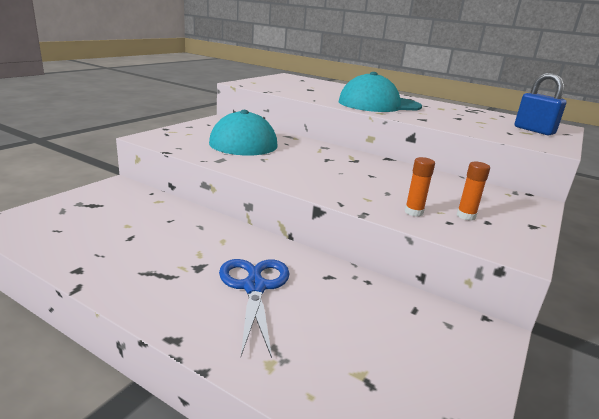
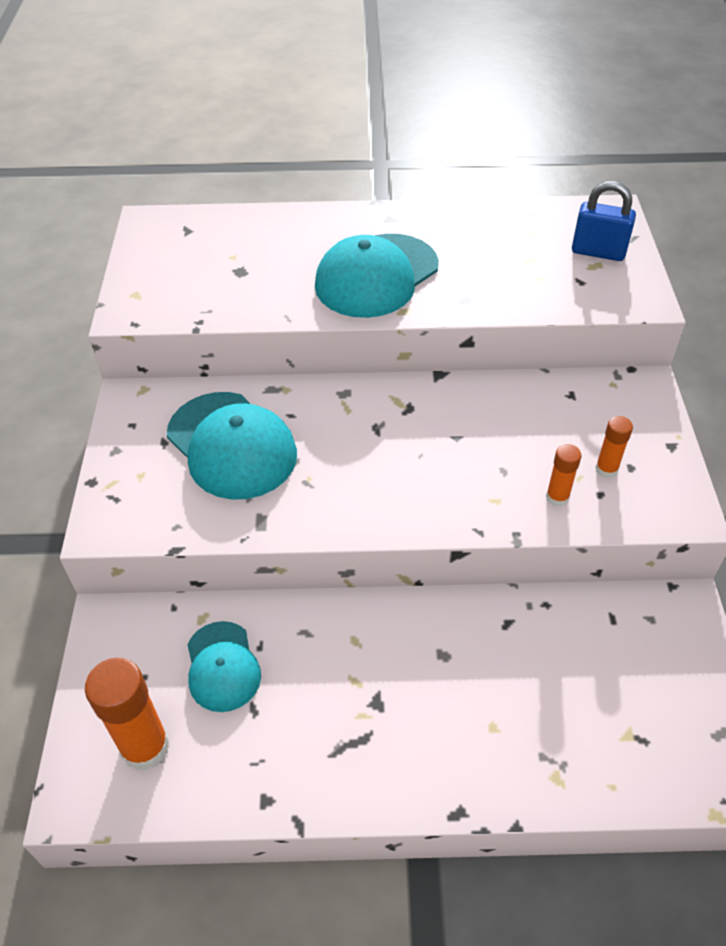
camera: 30 degrees left, 25 degrees up
blue scissors [219,259,290,358] -> none
none -> orange glue stick [85,658,170,771]
none -> turquoise cap [187,621,261,712]

